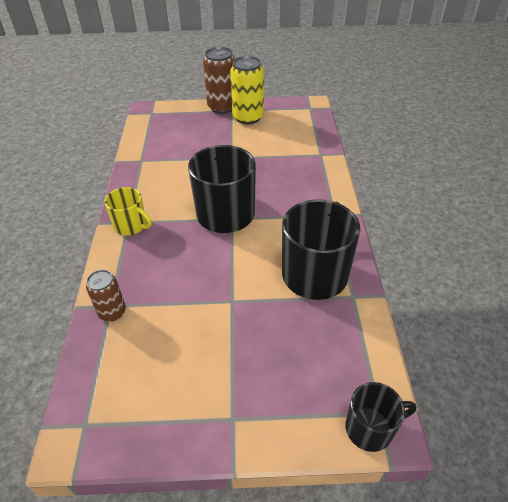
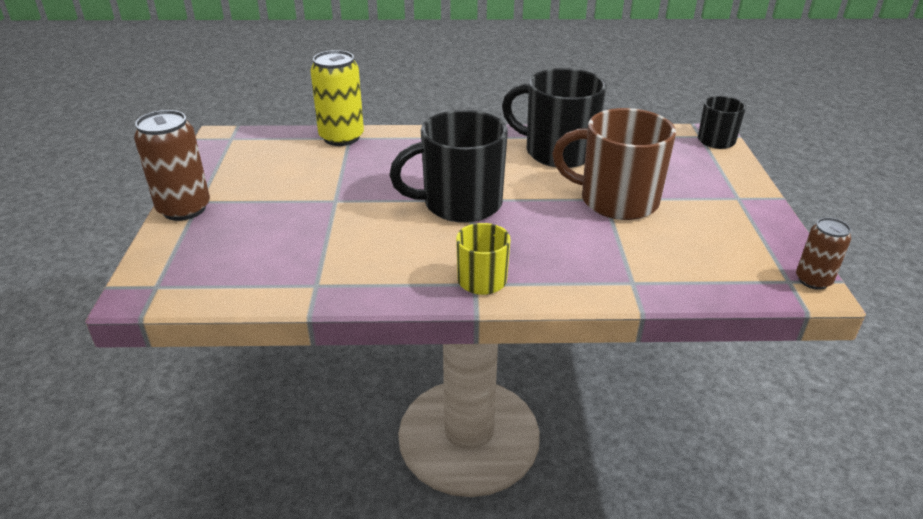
camera: 90 degrees left, 10 degrees down
brown can [86,270,126,322] -> brown can moved to [796,218,851,290]
yellow can [230,56,264,124] -> yellow can moved to [310,50,364,146]
none -> brown mug [552,108,676,220]

